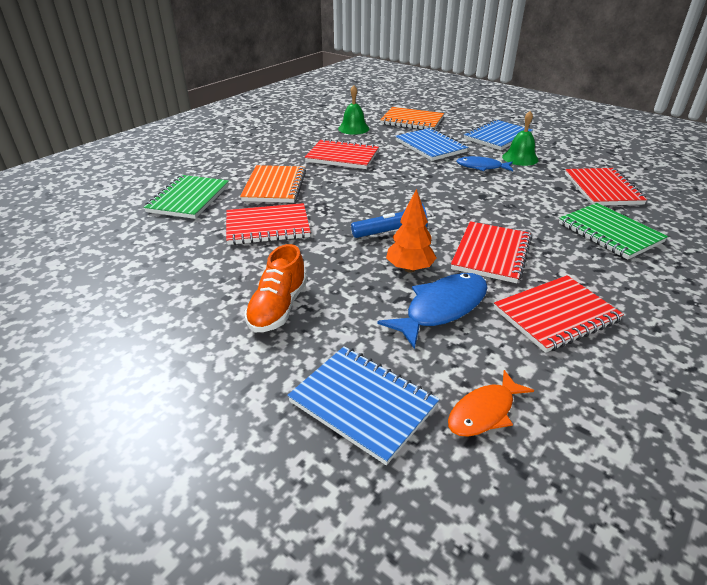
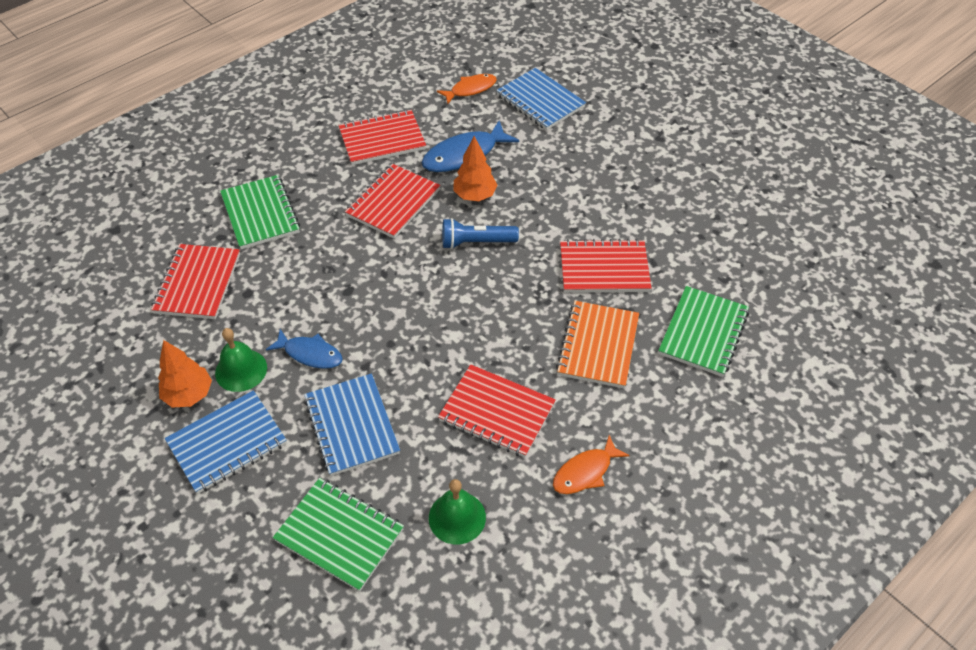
camera: 170 degrees left, 15 degrees up
orange shoe [245,244,307,332] -> none
orange notebook [380,107,444,129] -> green notebook [273,478,404,592]
none -> orange tree [158,340,212,407]
none -> orange fish [553,435,630,494]

